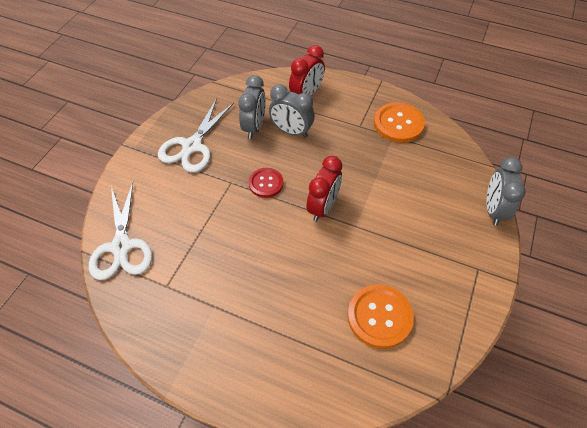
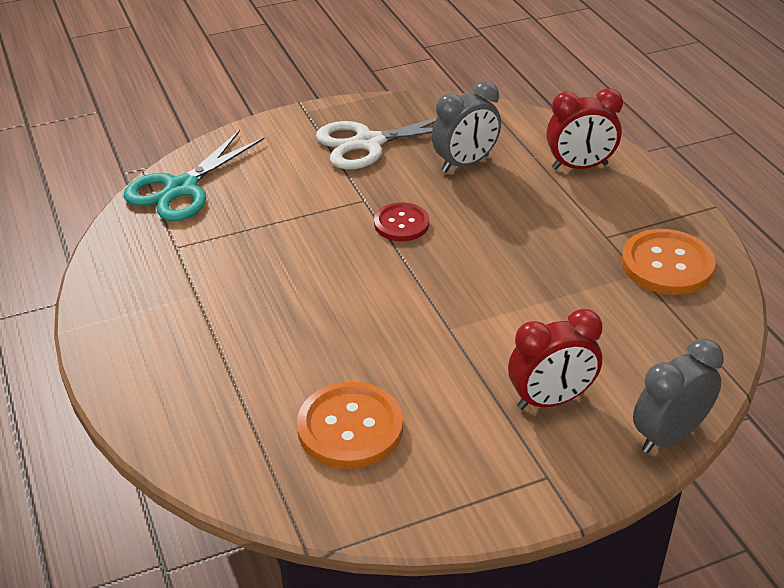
camera: 45 degrees right, 15 degrees down
white scissors [89,182,152,280] -> turquoise scissors [123,130,264,221]
grey clock [269,84,315,138] -> none
red clock [306,156,342,222] -> red clock moved to [508,309,602,410]

